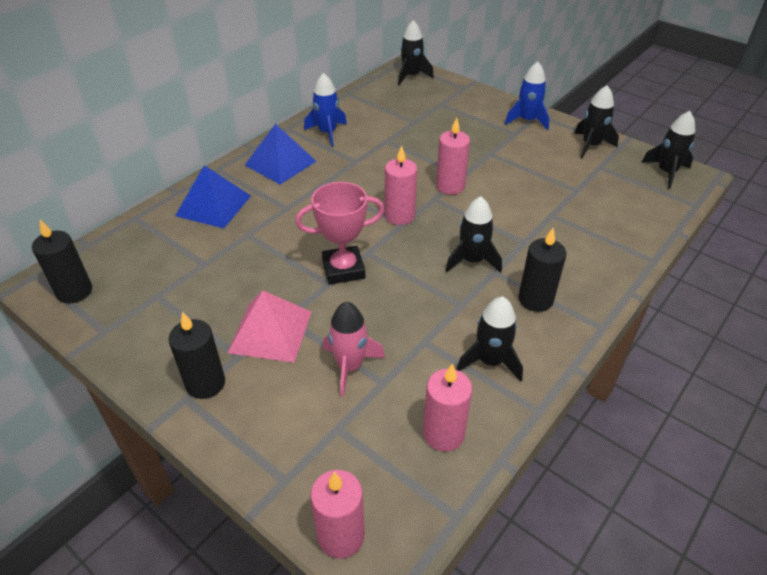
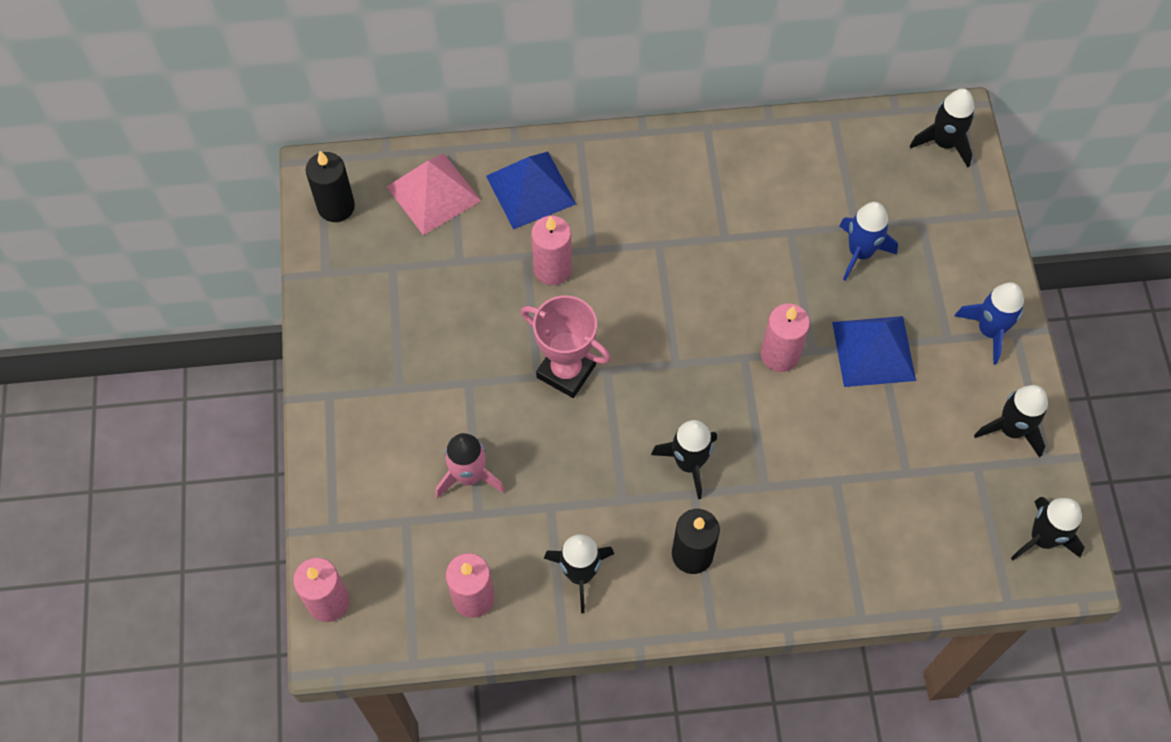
camera: 45 degrees right, 20 degrees up
black candle [168,312,225,399] -> none
pink pyramid [228,291,311,363] -> pink pyramid moved to [387,154,481,235]
blue pyramid [245,124,317,184] -> blue pyramid moved to [832,316,916,387]
blue rocket [304,73,347,147] -> blue rocket moved to [839,202,898,281]
pink candle [385,145,417,225] -> pink candle moved to [531,216,572,285]

